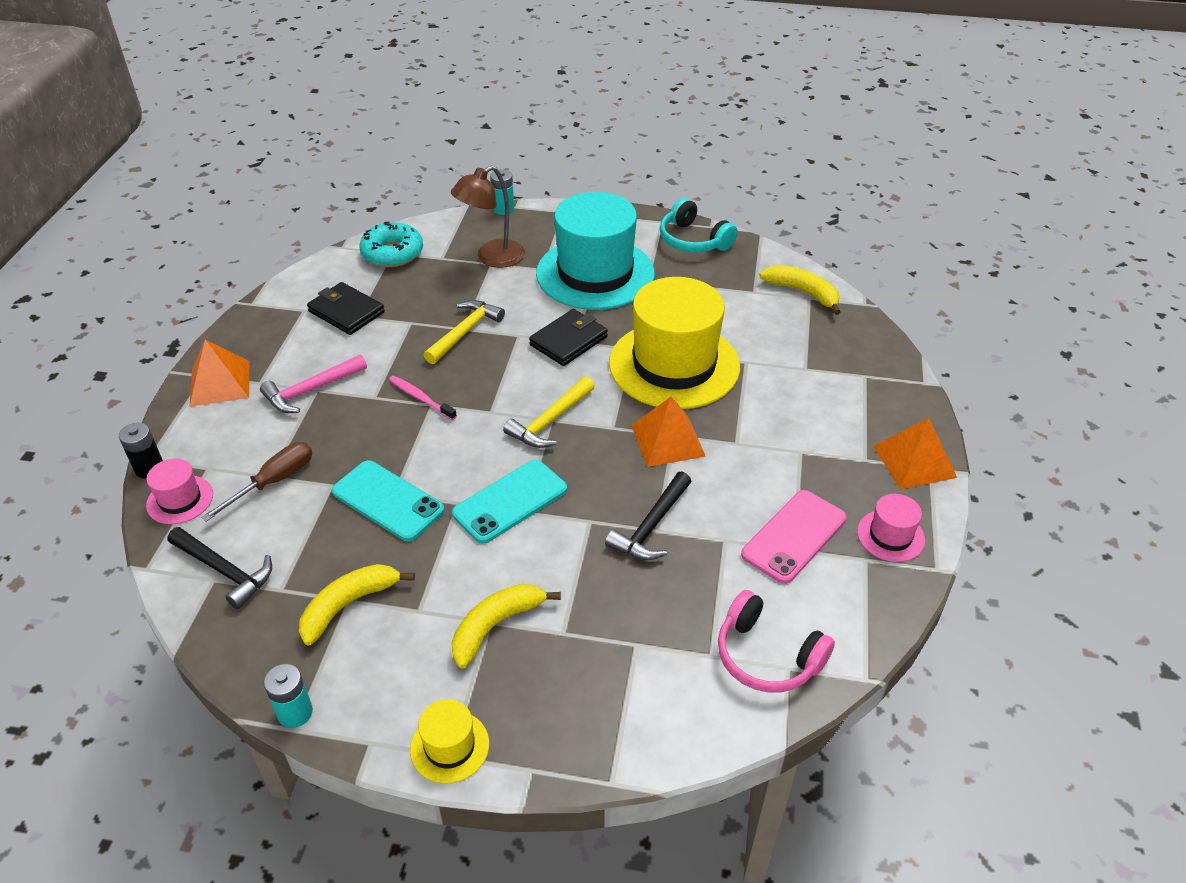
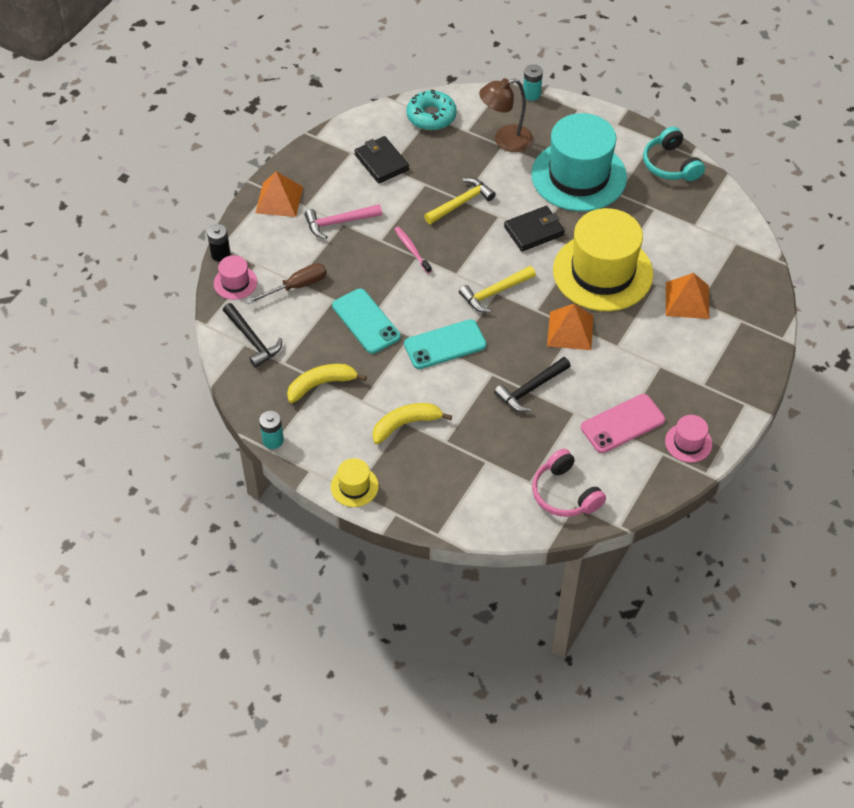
camera: 20 degrees right, 10 degrees up
yellow banana [759,265,841,315] -> none
orange pyramid [873,418,957,489] -> orange pyramid moved to [666,273,709,319]

